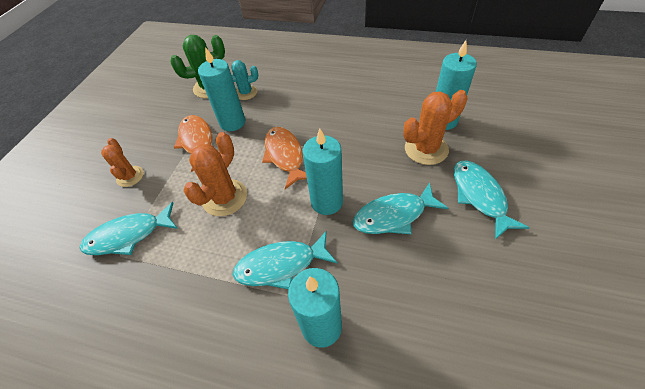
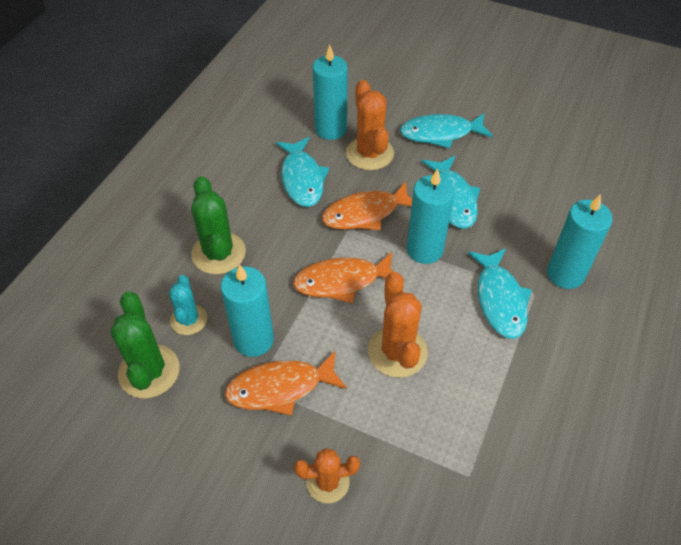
camera: 85 degrees left, 0 degrees up
turquoise fish [80,202,178,255] -> turquoise fish moved to [276,137,329,207]
orange cactus [183,132,247,216] -> orange cactus turned 45 degrees clockwise [368,272,428,378]
none -> green cactus [191,176,246,274]
none -> orange fish [322,181,412,230]

